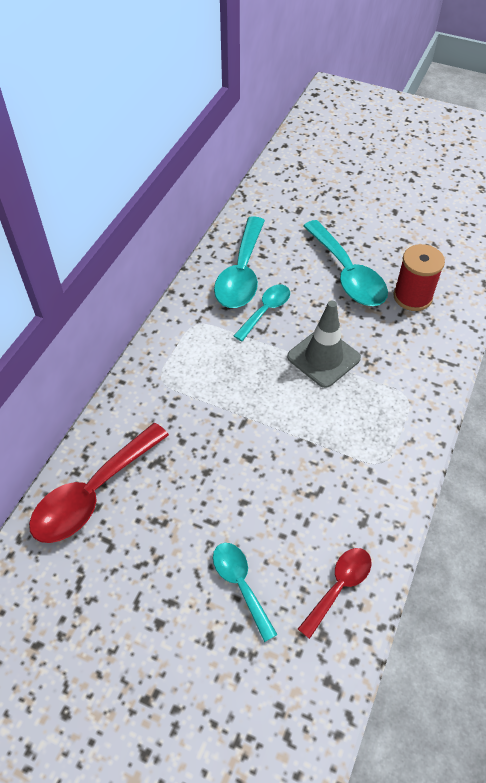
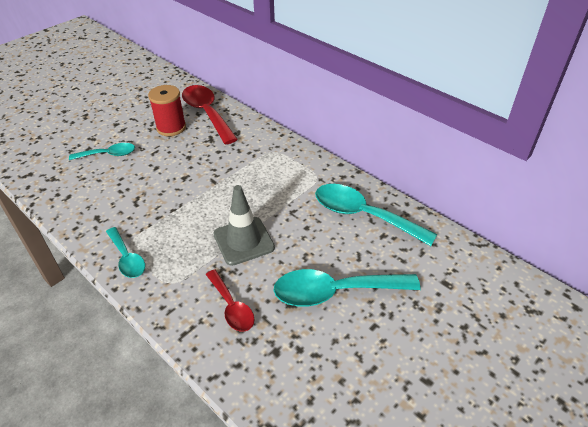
camera: 110 degrees right, 10 degrees down
turquoise spoon [234,284,290,341] -> turquoise spoon moved to [106,227,145,278]
red spoon [298,548,371,639] -> red spoon moved to [206,270,255,332]
red spool [393,244,445,311] -> red spool moved to [148,85,186,136]

